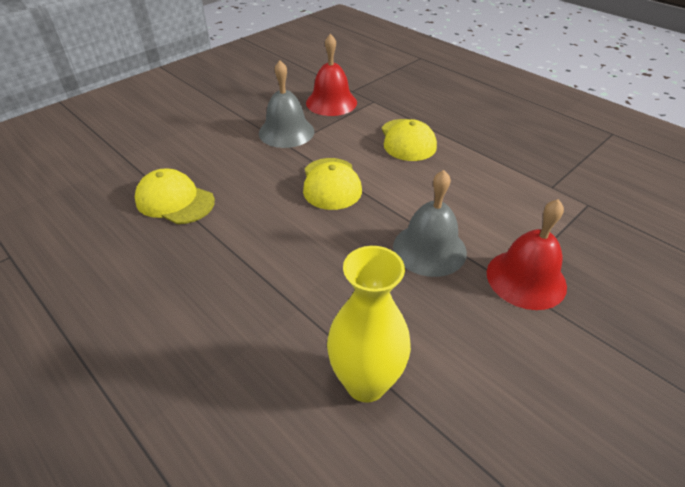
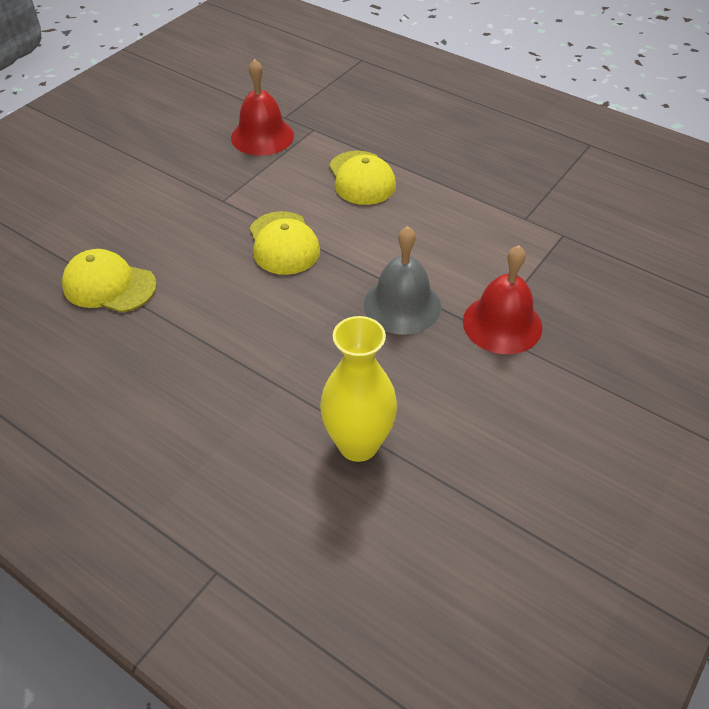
camera: 10 degrees left, 5 degrees up
grey bell [259,60,314,148] -> none

